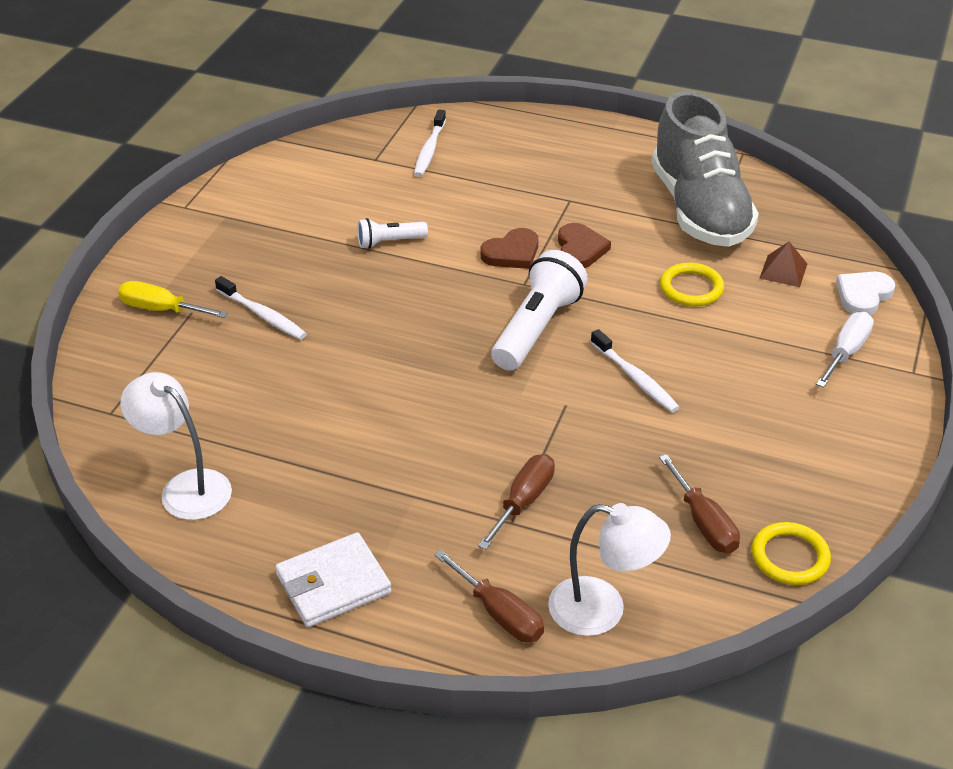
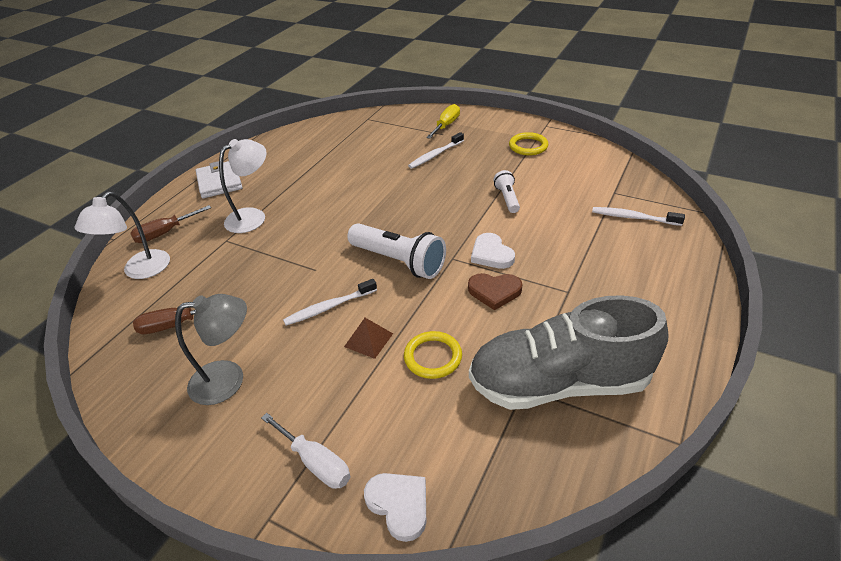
camera: 100 degrees right, 0 degrees up
white lamp [120,372,232,520] -> white lamp moved to [219,139,267,233]
brown screwdriver [478,454,555,550] -> none
brown heart [481,228,538,269] -> white heart [471,233,515,269]
yellow ring [752,522,831,585] -> yellow ring moved to [509,132,549,155]
brown pyramid [759,242,807,287] -> brown pyramid moved to [344,318,393,359]
none -> grey lamp [175,294,247,405]

